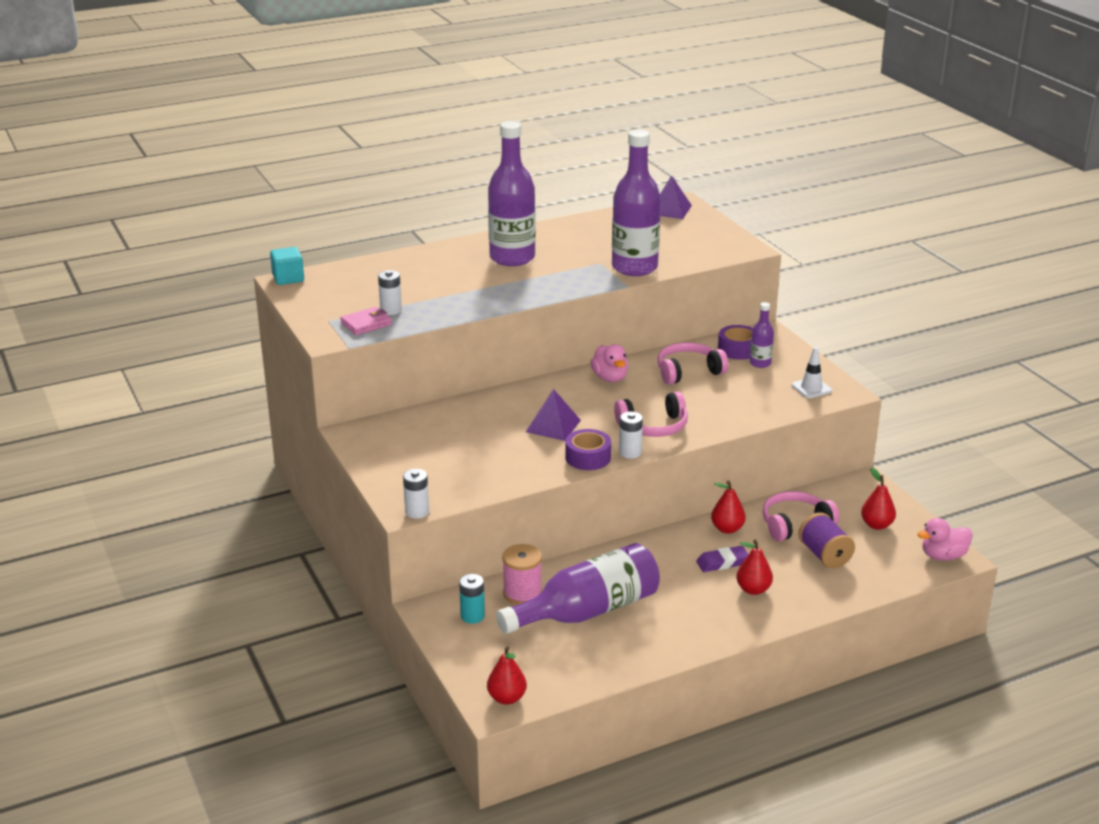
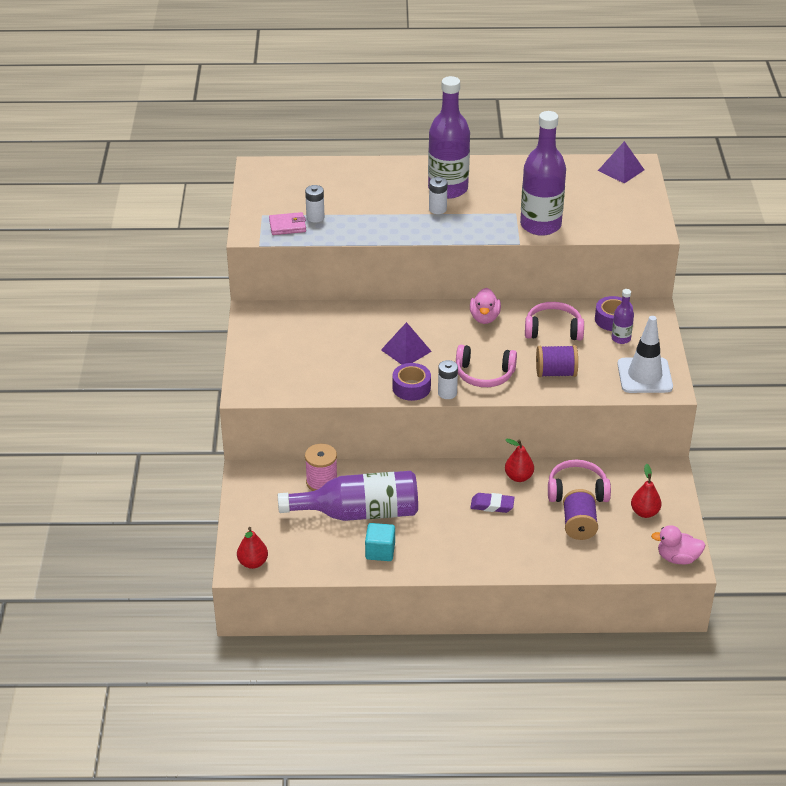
camera: 25 degrees right, 10 degrees up
turquoise cube [270,247,304,285] -> turquoise cube moved to [365,523,395,561]
white battery [403,469,429,519] -> white battery moved to [429,177,448,214]
turquoise battery [459,574,485,624] -> none
red pear [736,539,773,595] -> none
white traffic cone [791,347,832,398] -> white traffic cone [617,316,673,393], size x1.79
none -> purple spool [536,345,578,377]

